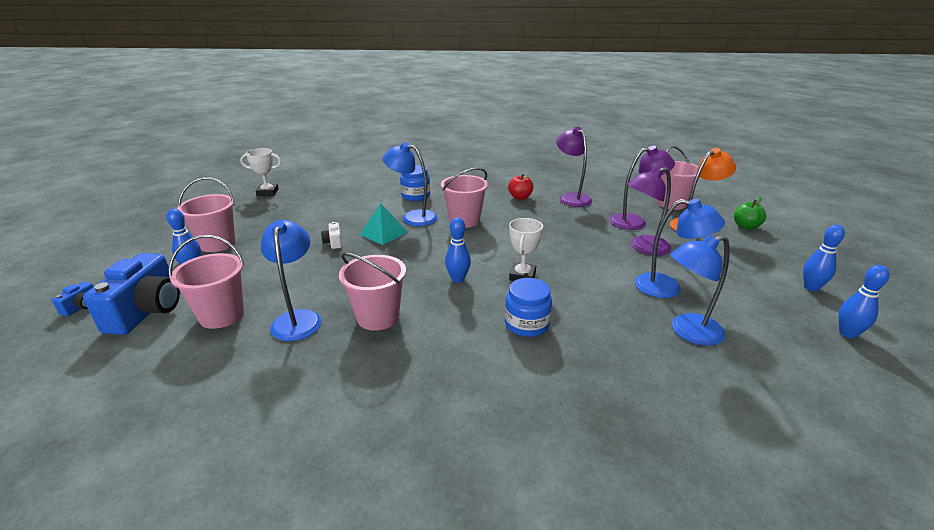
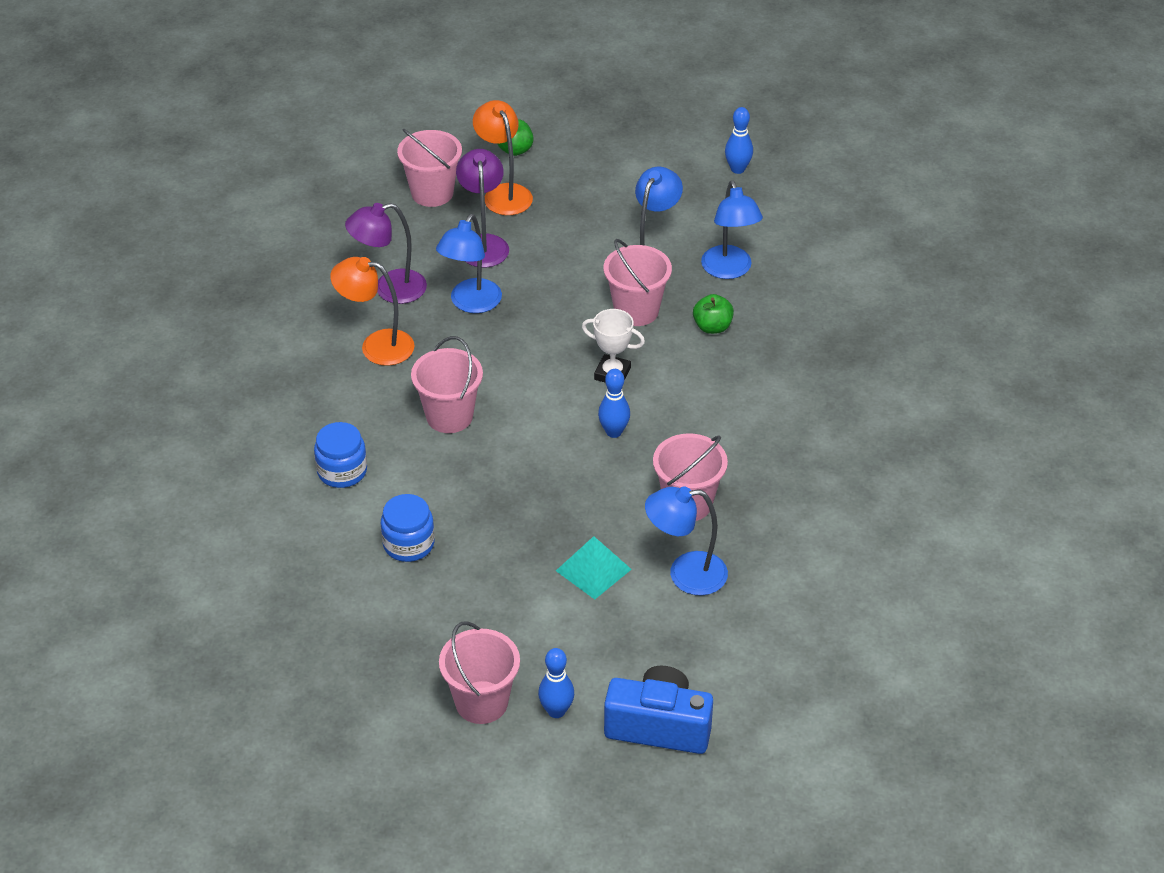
camera: 85 degrees left, 15 degrees up
blue camera [52,281,94,316] -> none
pink bucket [169,235,244,329] -> pink bucket moved to [604,239,672,326]
white trophy [240,148,281,196] -> none
white camera [321,222,342,249] -> none
turquoise pyramid [359,203,407,245] -> turquoise pyramid moved to [556,536,632,600]
blue lamp [382,142,437,226] -> blue lamp moved to [436,214,502,313]
blue jar [505,278,552,337] -> blue jar moved to [381,494,435,562]
red apple [508,174,533,200] -> orange lamp [330,257,414,366]
purple lamp [627,167,671,255] -> none
blue bowling pin [803,225,845,291] -> none
none -> green apple [693,294,734,334]

